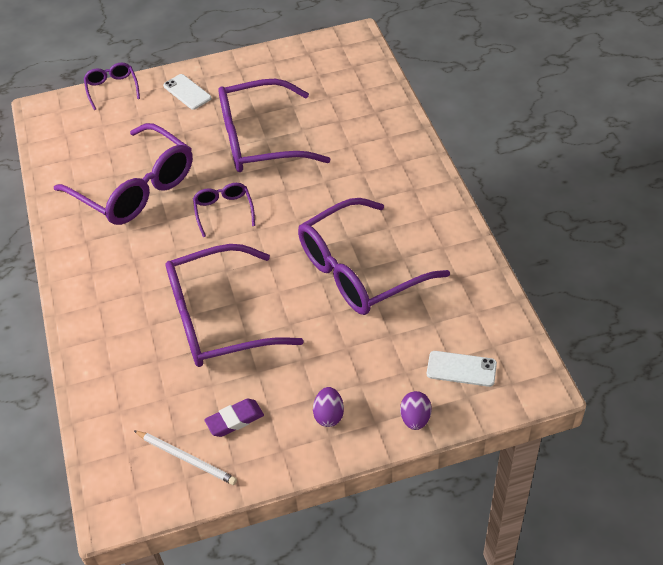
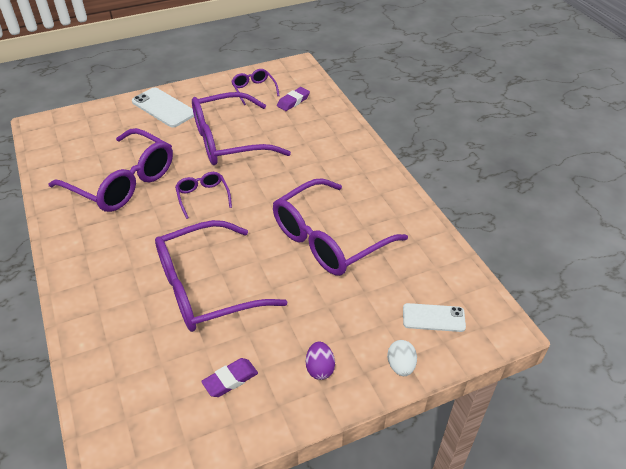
camera: 10 degrees left, 5 degrees down
purple glasses [84,62,140,110] -> purple glasses moved to [231,69,280,105]
white pencil [134,430,237,485] -> none
white phone [163,74,212,110] -> white phone [132,87,194,127], size x1.54
purple egg [400,391,431,430] -> white egg [387,340,417,376]
none -> purple eraser [277,87,310,111]

